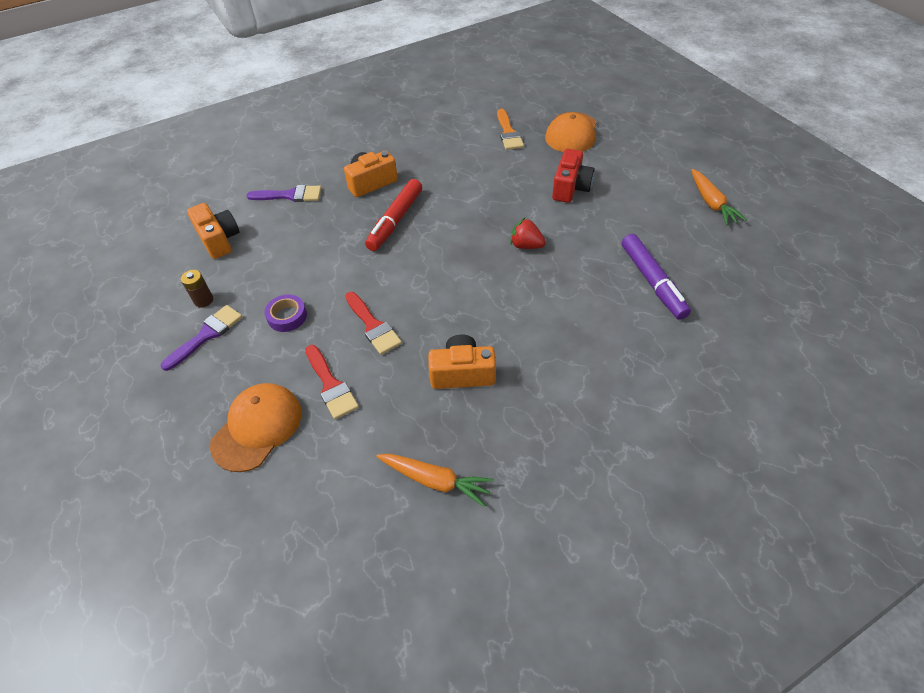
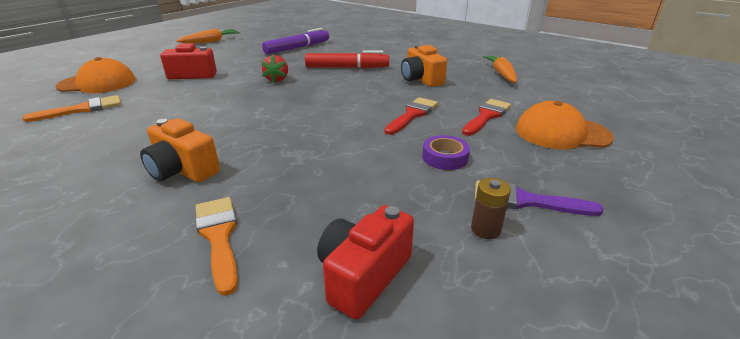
camera: 115 degrees left, 20 degrees down
orange camera [187,203,240,259] -> red camera [317,205,414,320]
purple brush [246,185,321,202] -> orange brush [196,197,238,296]
red marker [365,179,422,251] -> red marker moved to [305,51,389,69]

